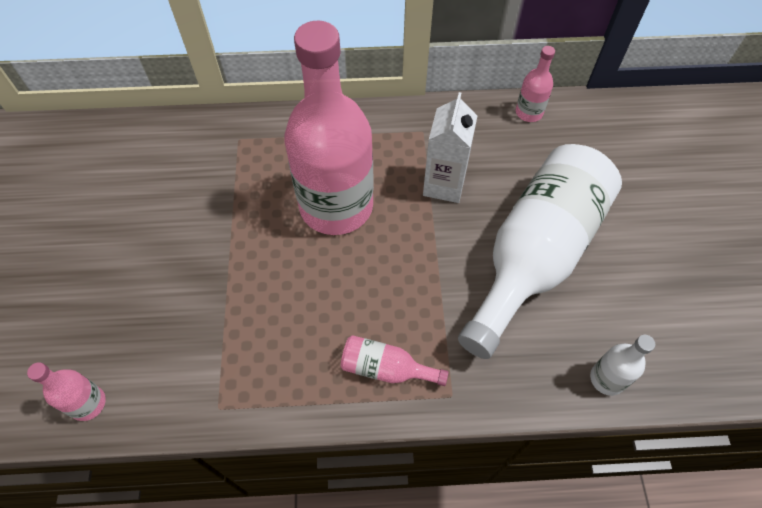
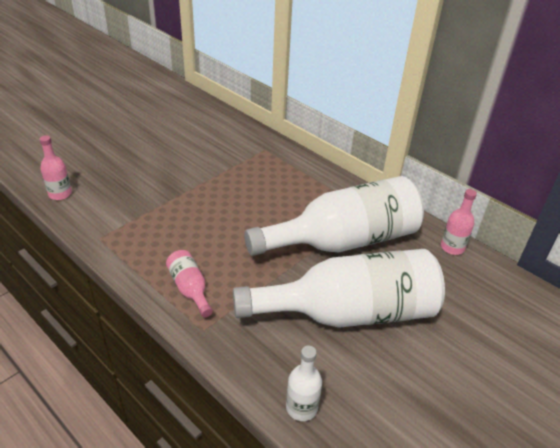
camera: 45 degrees right, 20 degrees down
pink bottle [285,20,374,235] -> none
white carton [423,92,477,203] -> white bottle [244,176,424,256]

